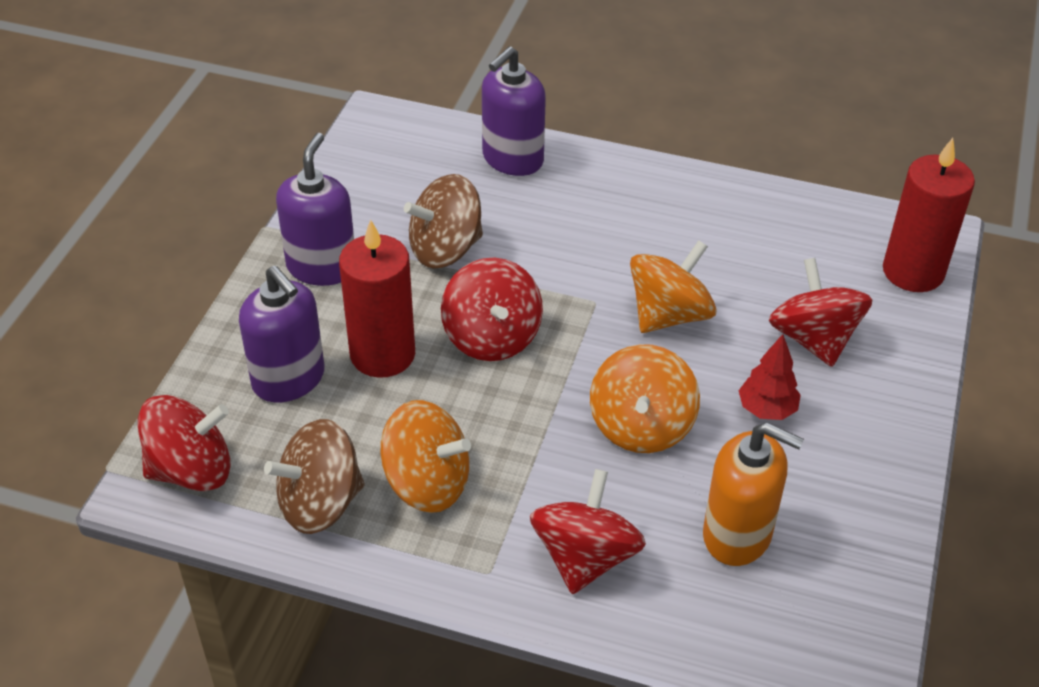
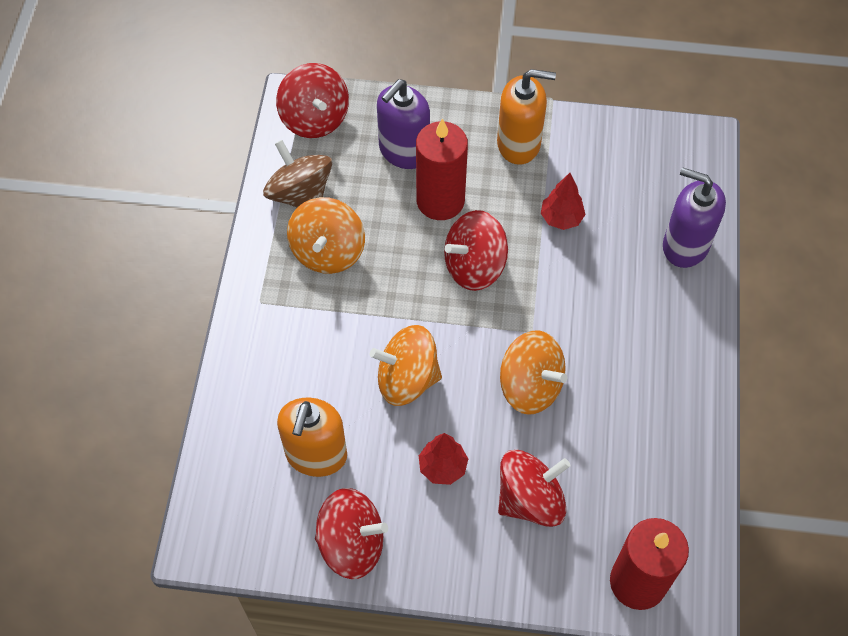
camera: 80 degrees right, 15 degrees up
purple soap dispenser [276,133,354,286] -> orange soap dispenser [497,69,556,165]
brown spinning top [404,174,483,269] -> red tree [541,173,586,230]
red spinning top [530,469,646,594] -> red spinning top moved to [315,488,388,579]

